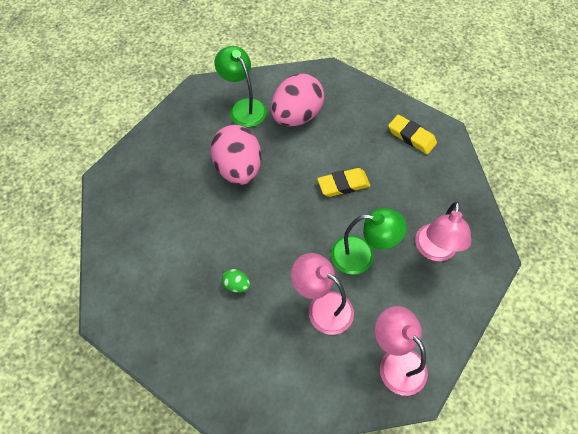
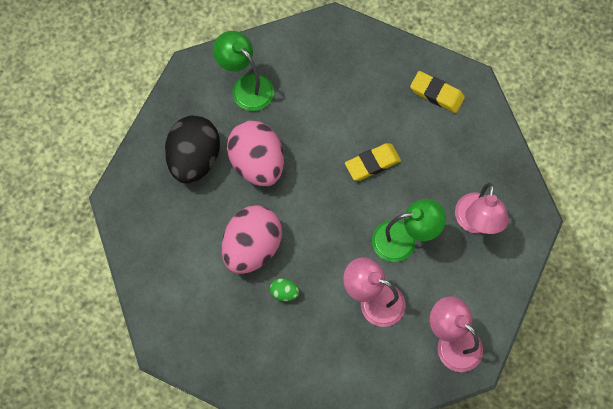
camera: 10 degrees left, 10 degrees up
pink egg [271,74,324,126] -> pink egg moved to [222,205,282,274]
none -> black egg [165,115,220,184]

